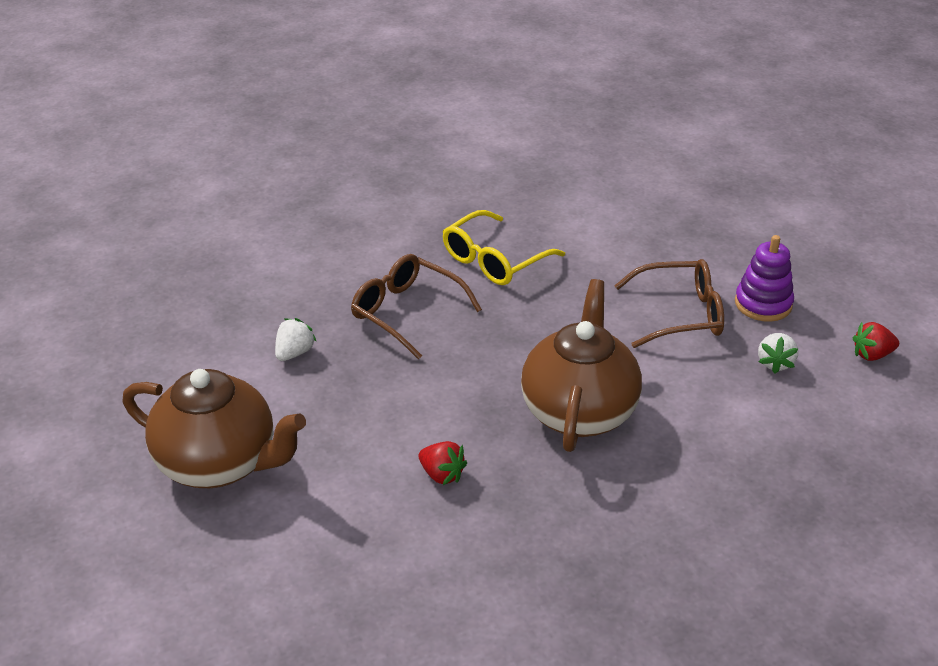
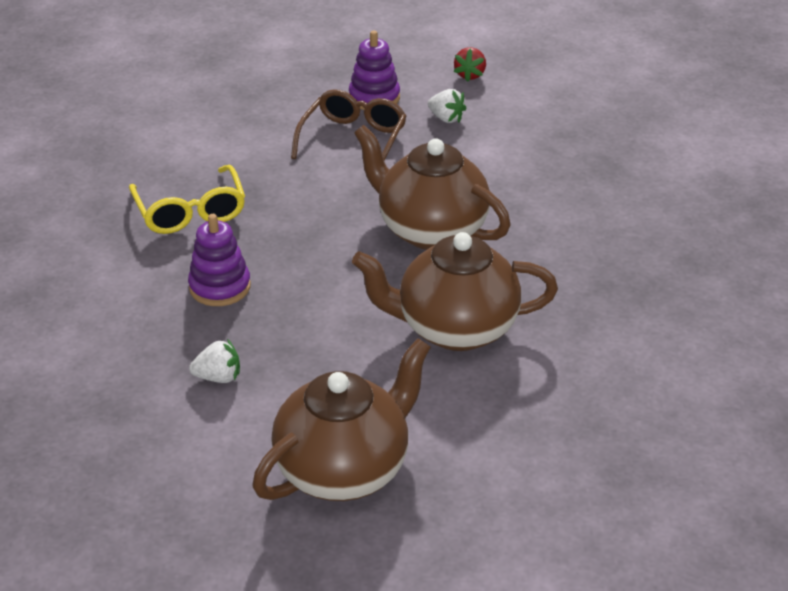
camera: 65 degrees left, 0 degrees up
white strawberry [275,318,317,361] -> white strawberry turned 120 degrees clockwise [189,339,240,383]
brown glasses [351,254,482,359] -> purple stacking toy [188,214,251,306]
red strawberry [418,441,467,485] -> brown teapot [352,232,558,351]

